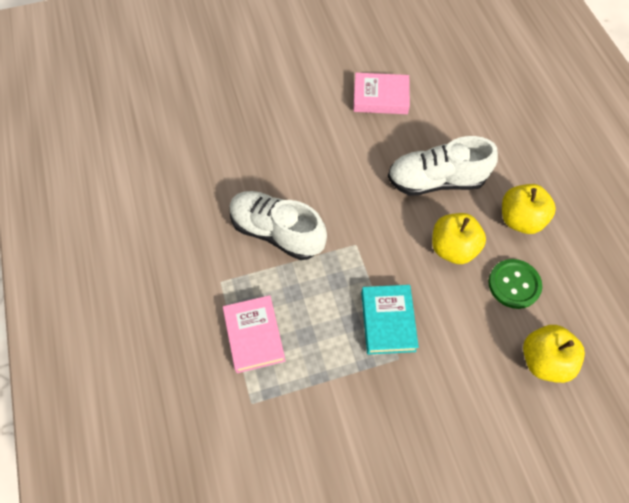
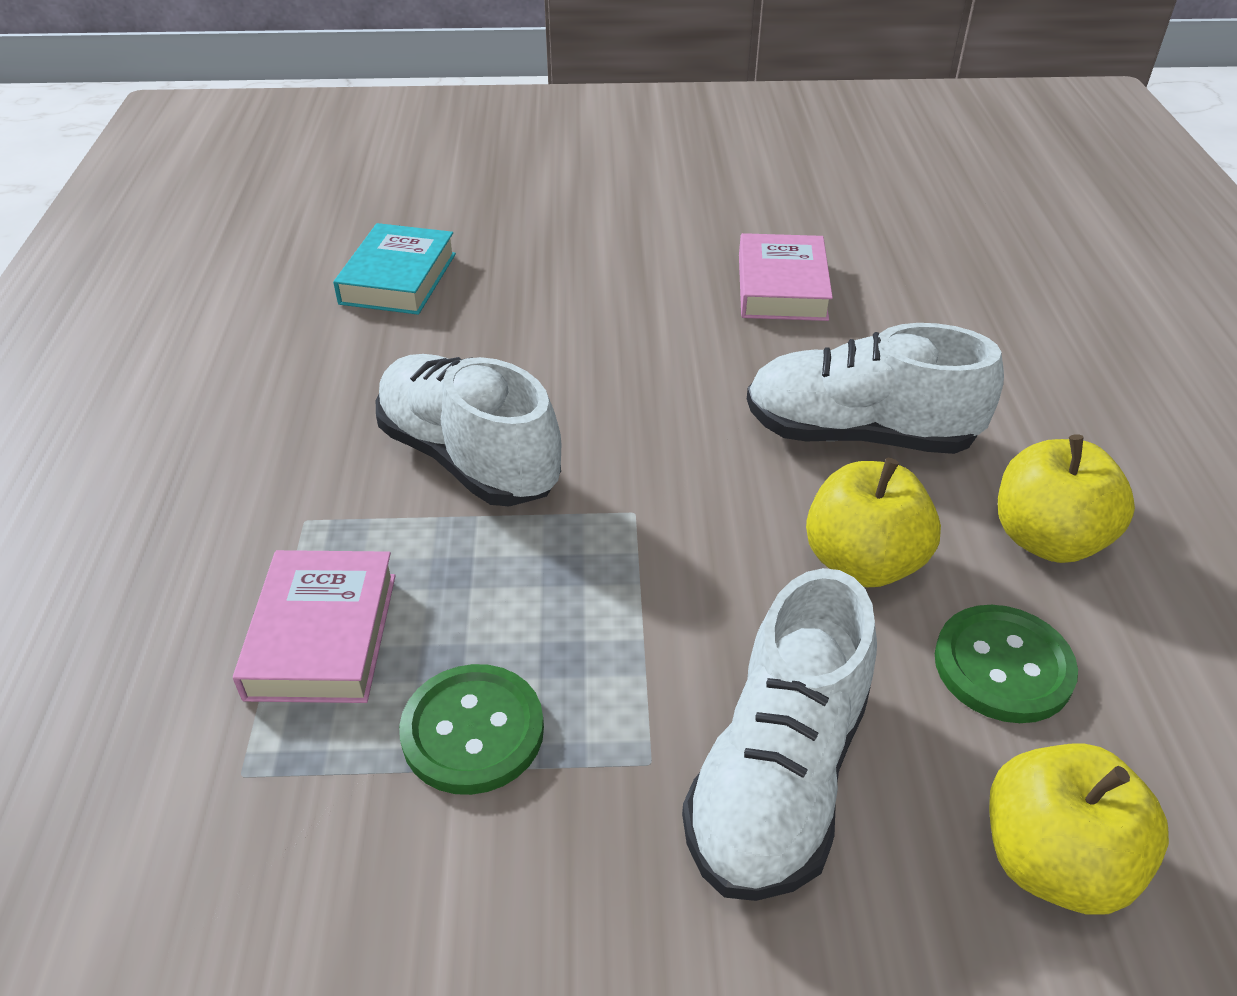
camera: 15 degrees right, 20 degrees down
pink book [353,73,410,114] -> pink book turned 75 degrees clockwise [739,233,833,321]
turquoise book [361,285,419,355] -> turquoise book moved to [333,223,456,315]
none -> green button [399,664,544,795]
none -> white shoe [682,568,877,901]

